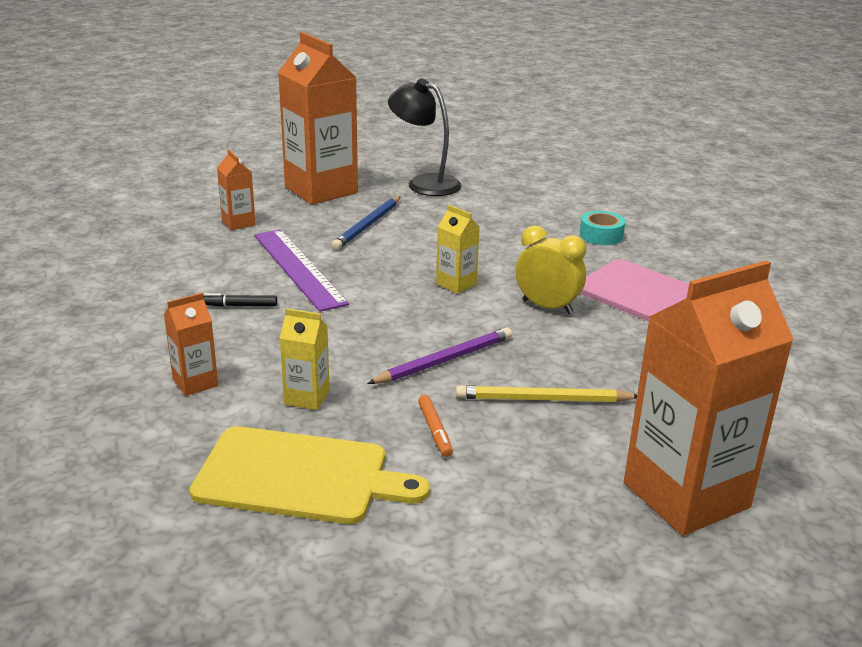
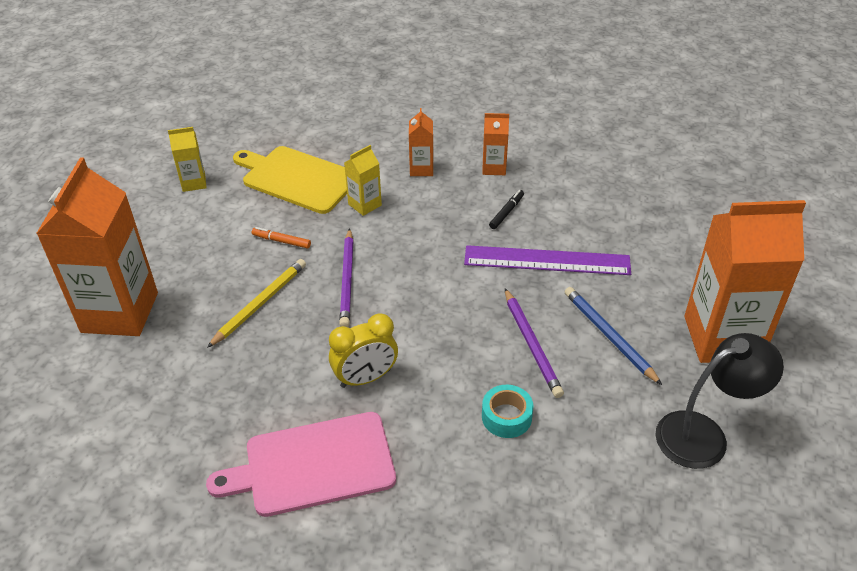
camera: 125 degrees right, 15 degrees up
yellow cutting board [190,426,430,524] -> yellow cutting board turned 75 degrees clockwise [233,146,347,214]
orange carton [217,149,256,230] -> orange carton moved to [482,113,509,175]
yellow carton [436,205,480,294] -> yellow carton moved to [168,127,207,192]
turquoise tape [580,211,625,245] -> turquoise tape moved to [482,385,534,438]
none -> purple pencil [505,288,564,398]

